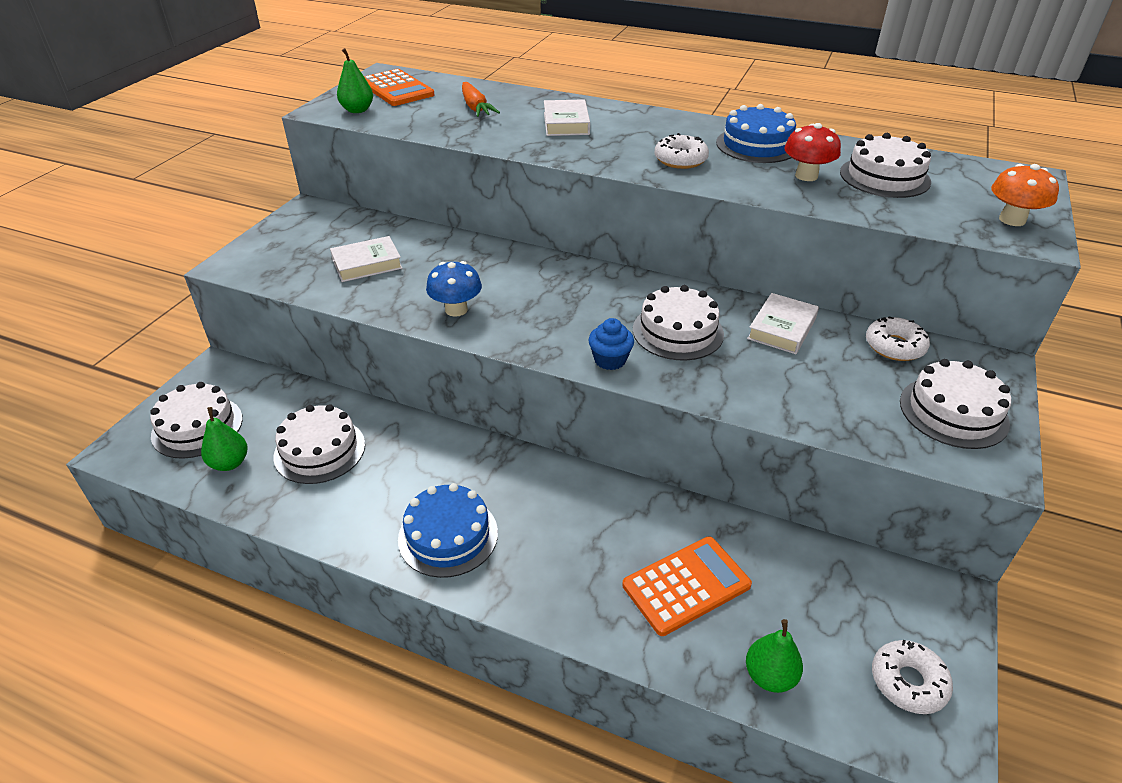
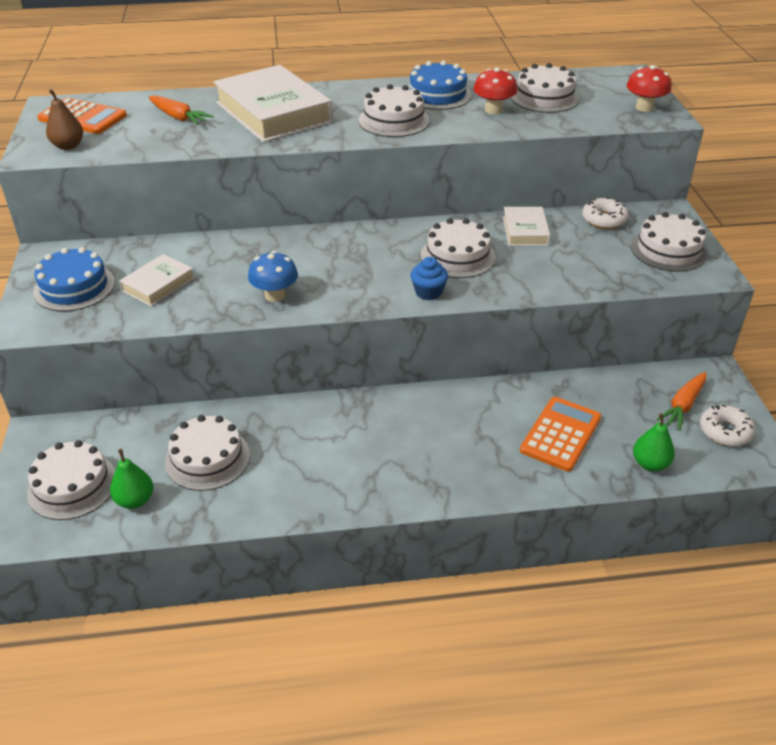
camera: 30 degrees left, 0 degrees up
green pear [337,48,373,113] -> brown pear [46,89,83,150]
blue cake [398,483,498,578] -> blue cake moved to [33,247,115,311]
white book [544,99,590,136] -> white book [213,65,332,142], size x1.99
white donut [654,133,709,169] -> white cake [358,84,430,137]
orange mushroom [991,164,1059,226] -> red mushroom [627,65,671,112]
none -> orange carrot [656,372,706,431]

